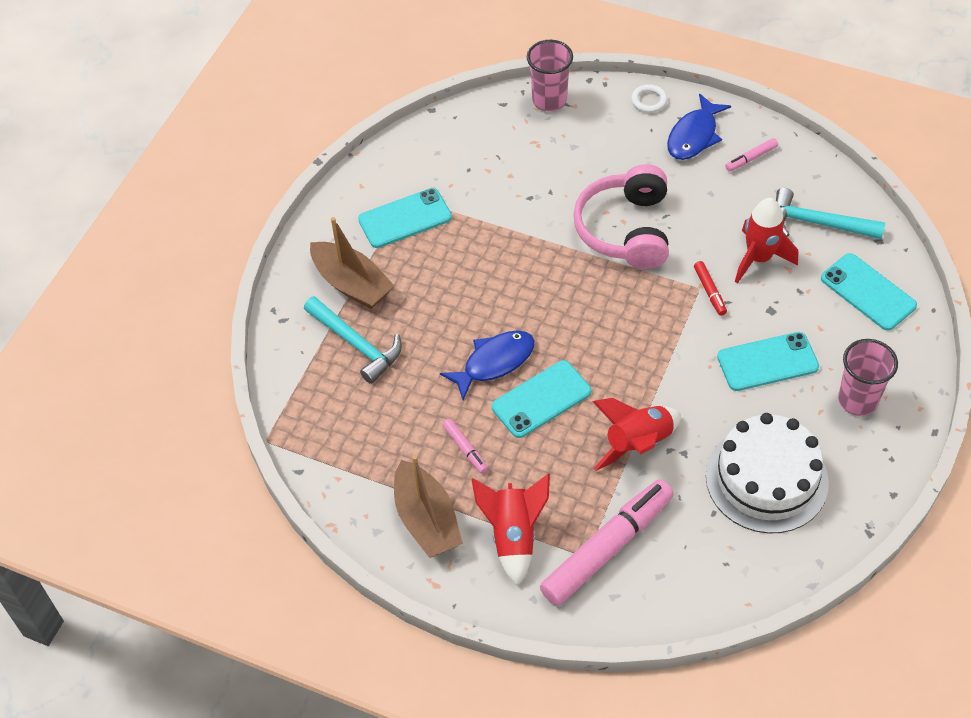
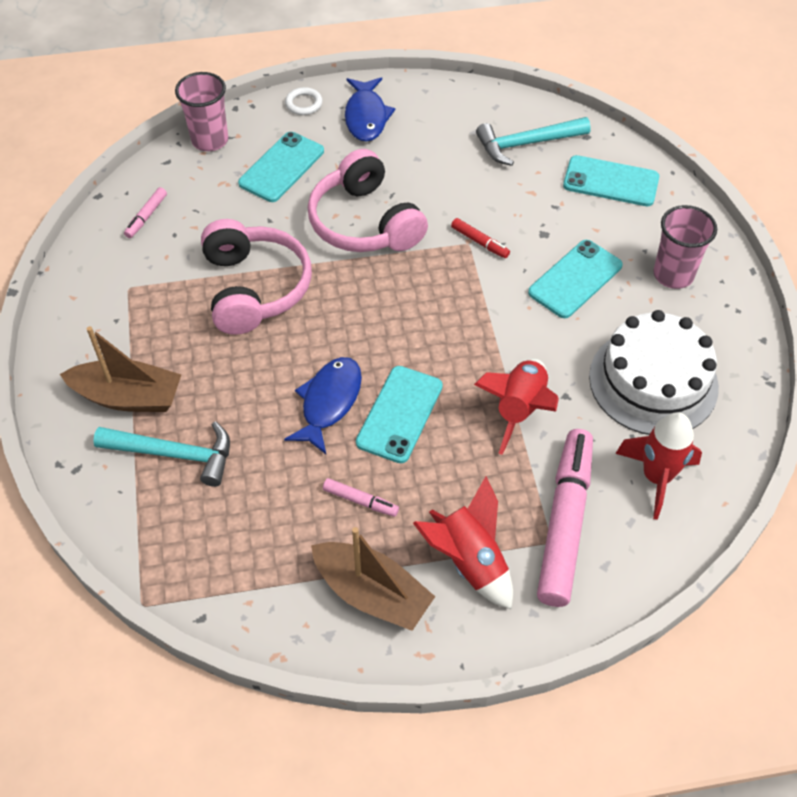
camera: 35 degrees left, 0 degrees up
turquoise phone [358,188,452,248] -> turquoise phone moved to [238,132,324,202]
pink marker [725,138,778,172] -> pink marker moved to [124,187,167,238]
red rocket [735,198,798,283] -> red rocket moved to [615,412,702,520]
none -> pink headphones [201,219,312,335]

